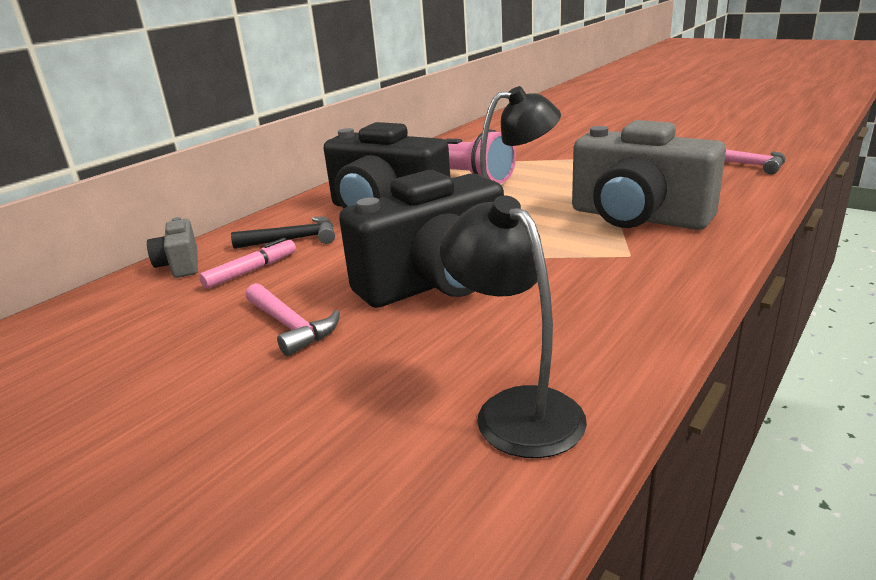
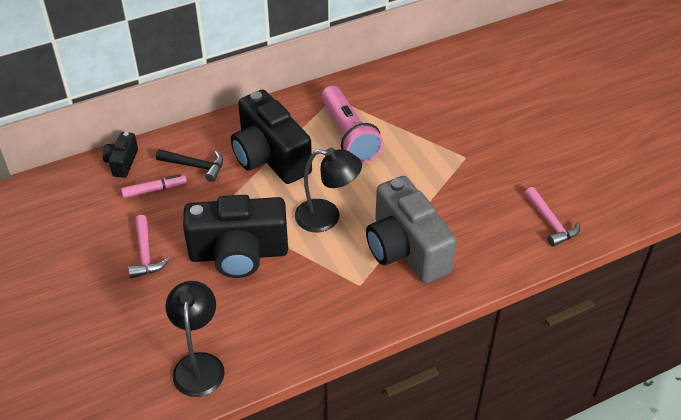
camera: 25 degrees right, 20 degrees up
grey camera [147,217,198,278] -> black camera [102,132,138,178]

